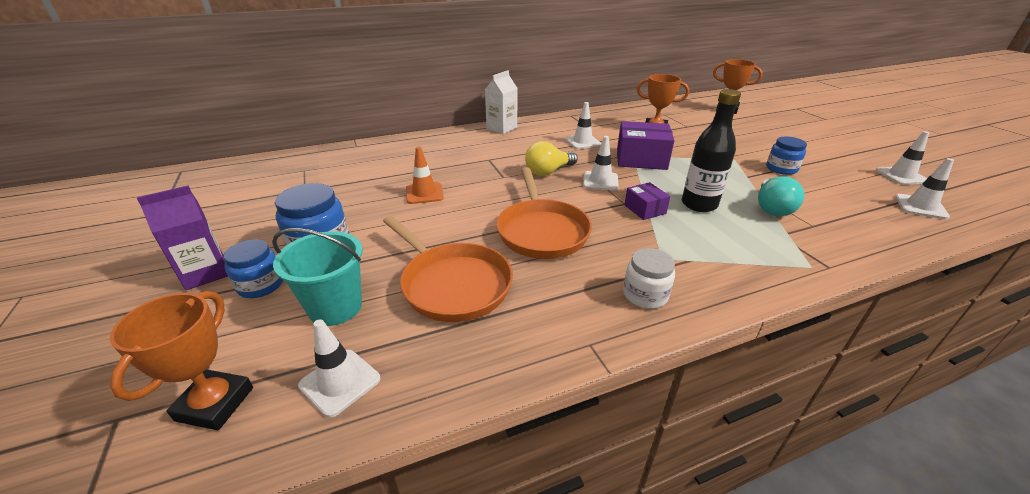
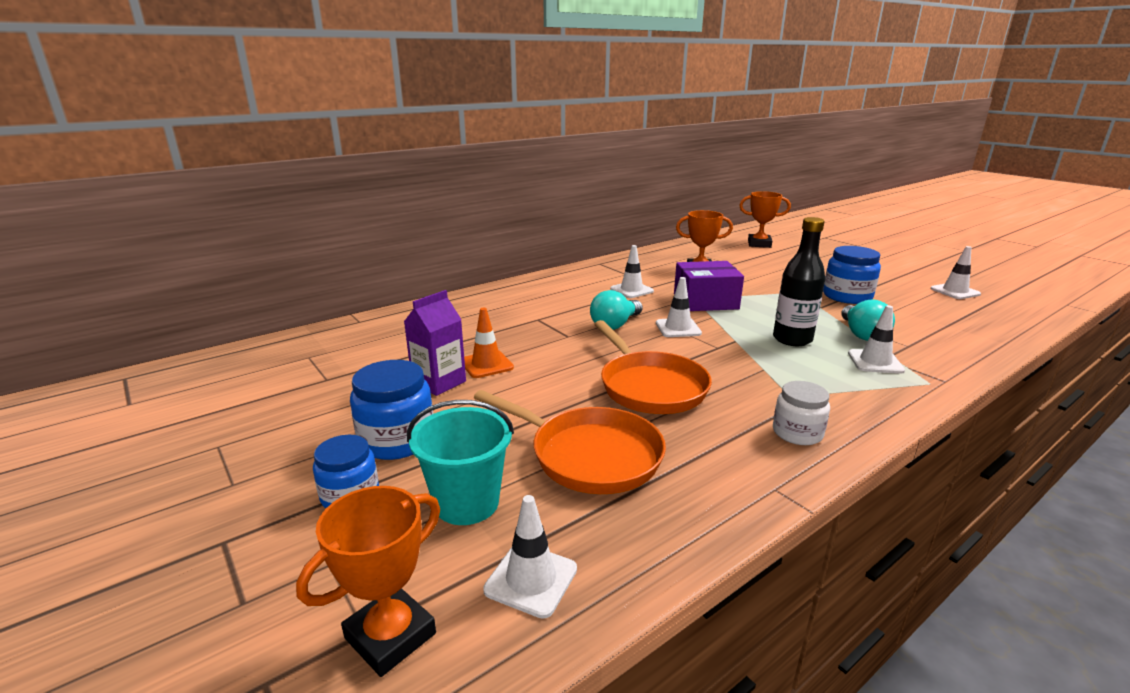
camera: 15 degrees left, 10 degrees down
orange trophy [110,291,253,430] -> orange trophy turned 45 degrees clockwise [296,486,440,677]
purple carton [137,185,228,290] -> purple carton moved to [404,290,466,396]
white carton [485,70,517,134] -> none
yellow light bulb [525,141,578,176] -> turquoise light bulb [590,290,643,330]
purple box [624,182,670,220] -> none
blue jar [766,137,807,175] -> blue jar [823,246,881,304], size x1.51
white traffic cone [895,158,954,219] -> white traffic cone moved to [848,305,905,374]

